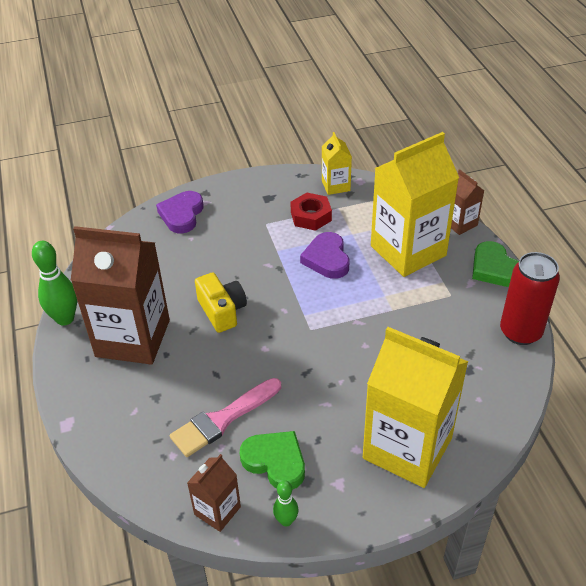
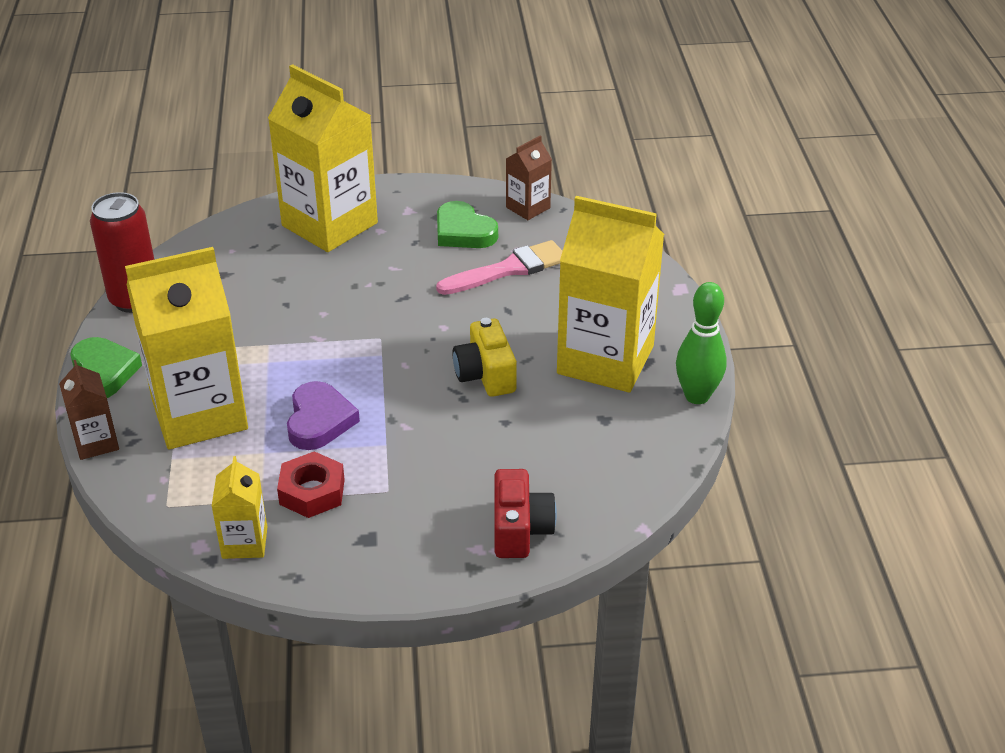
camera: 170 degrees left, 5 degrees down
brown carton [71,226,170,365] -> yellow carton [557,196,664,393]
purple heart [156,191,204,233] -> red camera [494,469,557,558]
green bowling pin [273,480,298,526] -> none

